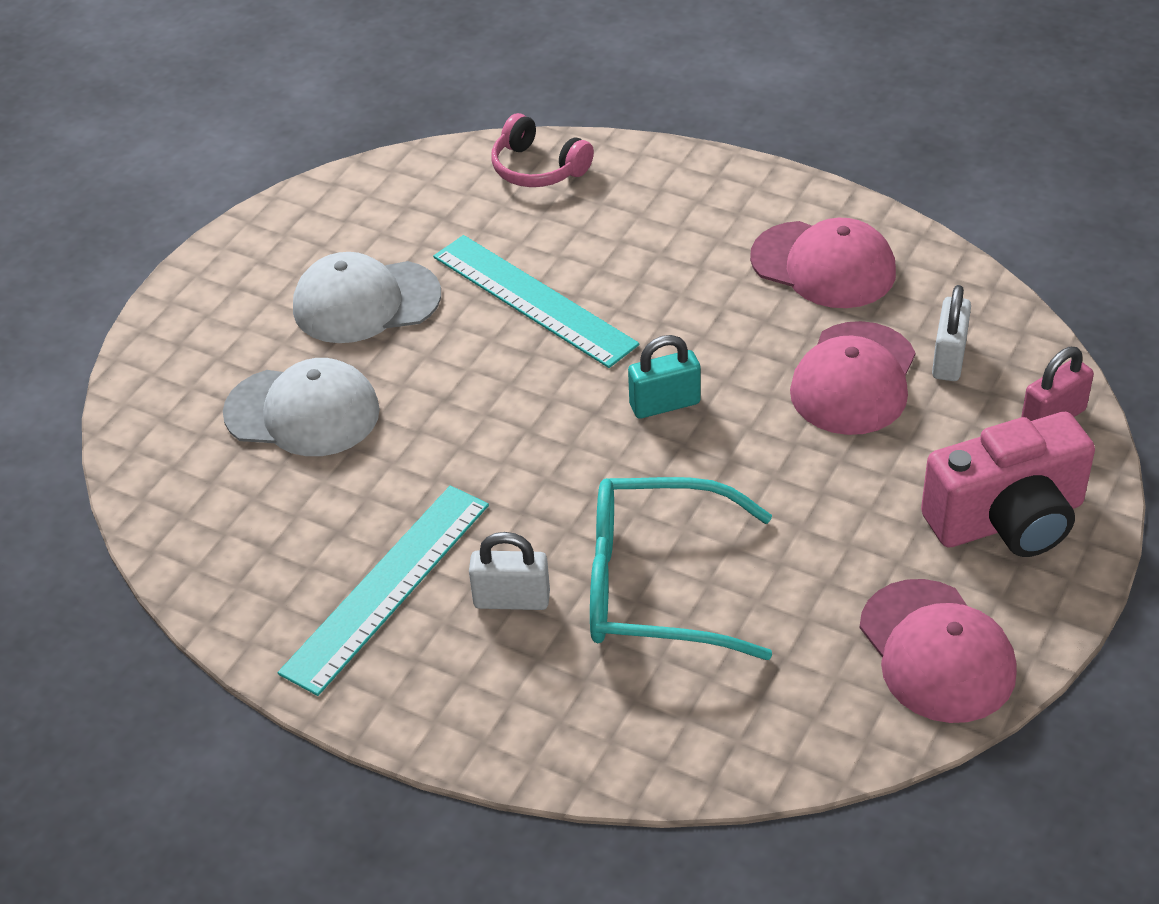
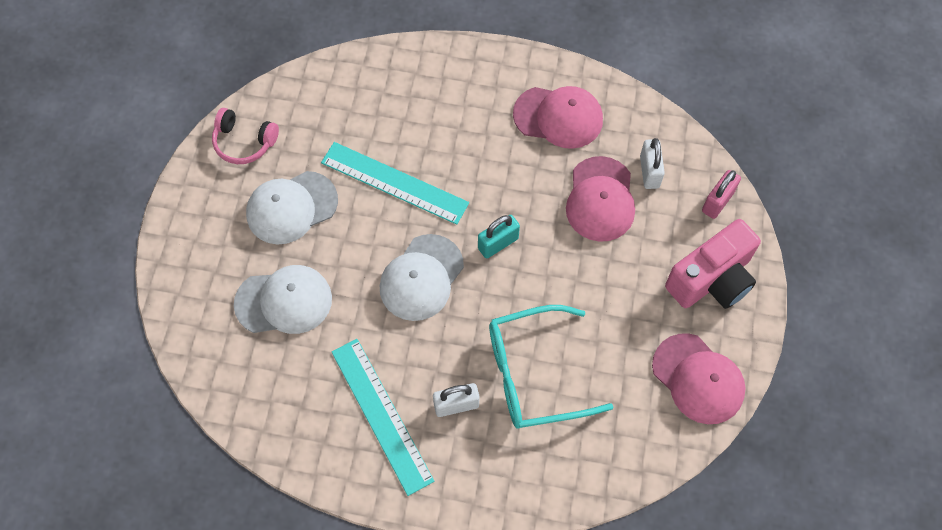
camera: 20 degrees left, 20 degrees up
turquoise ruler [278,486,489,696] -> turquoise ruler turned 45 degrees counterclockwise [332,339,434,496]
pink headphones [491,113,594,187] -> pink headphones moved to [212,108,279,164]
none -> white cap [380,234,464,321]

